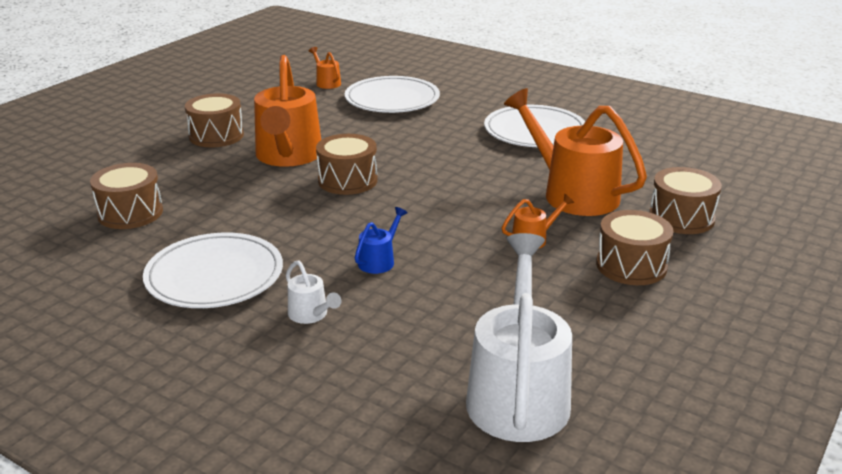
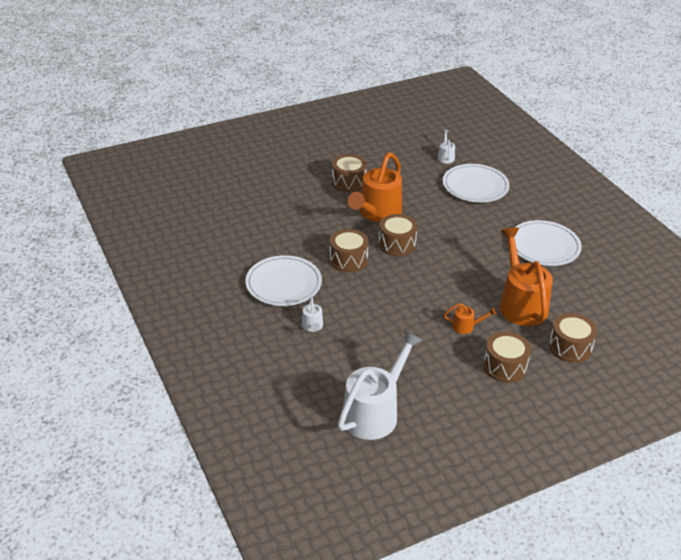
camera: 30 degrees right, 10 degrees up
brown drum [90,163,163,229] -> brown drum moved to [330,229,369,272]
orange watering can [309,47,341,89] -> white watering can [438,130,455,164]
blue watering can [355,207,408,274] -> none

